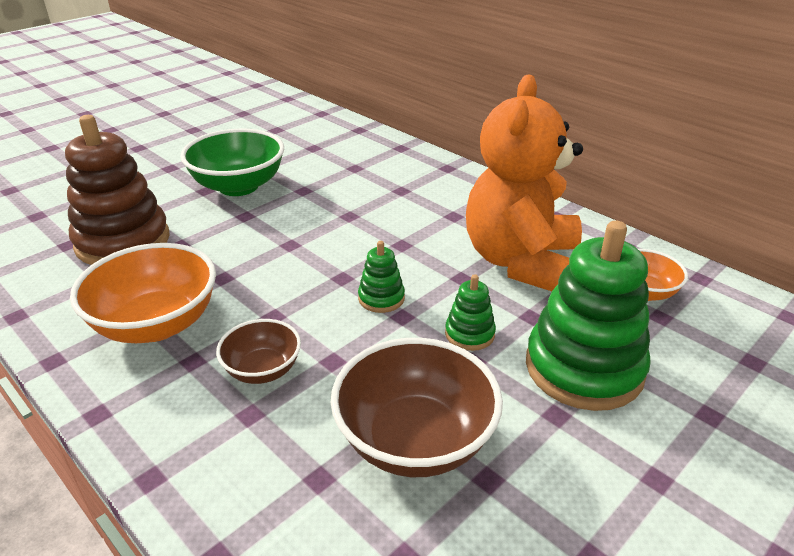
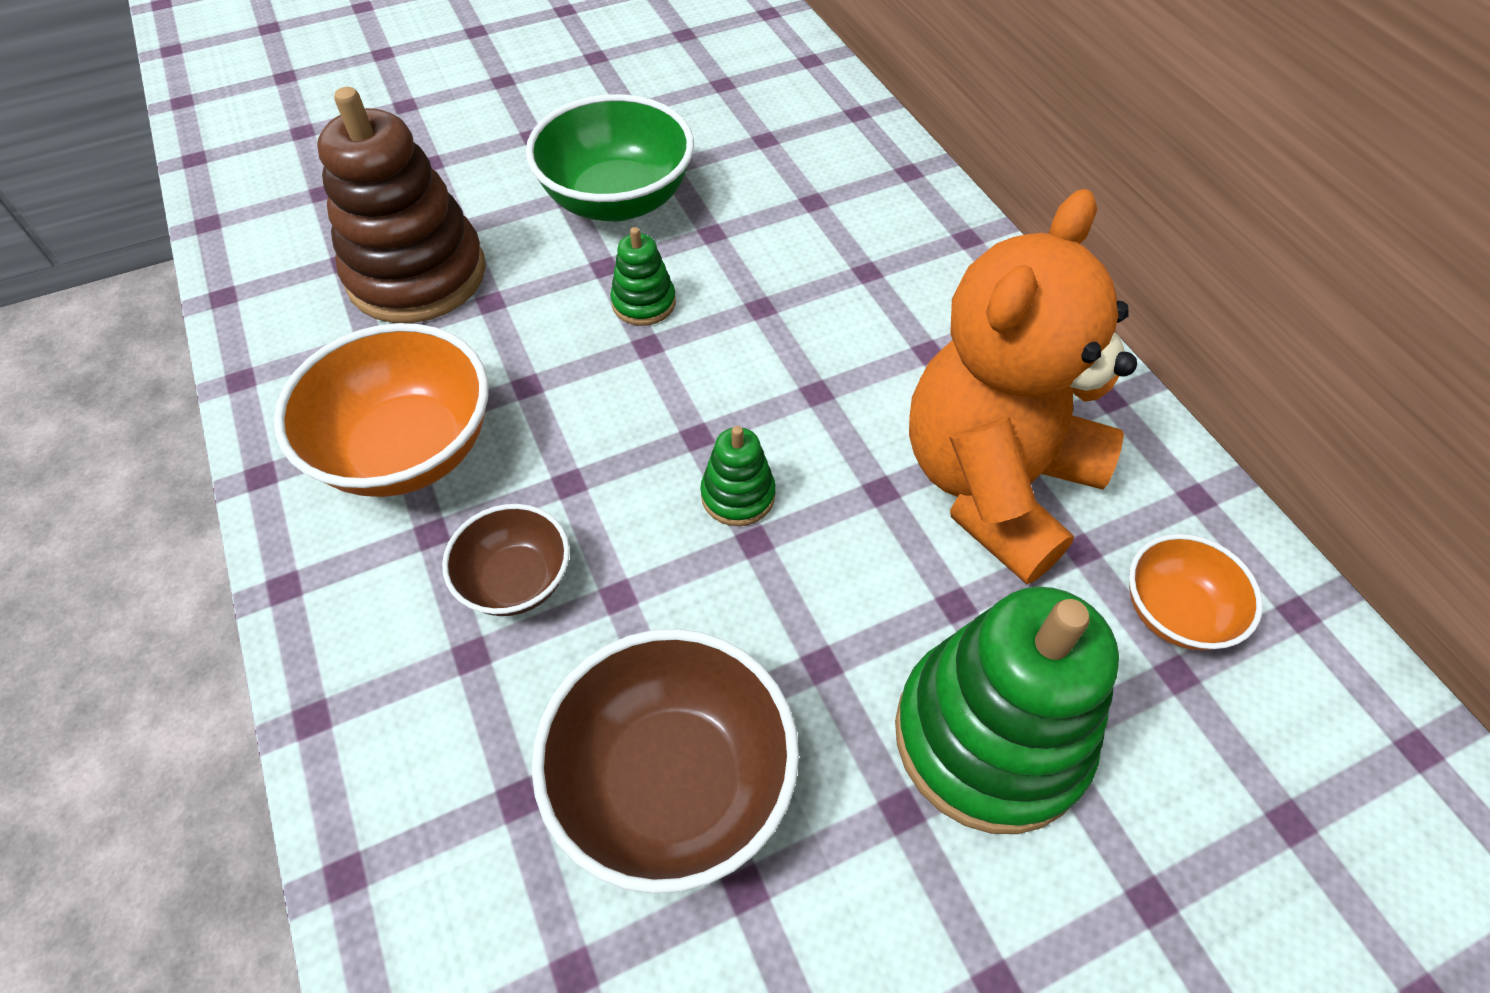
camera: 20 degrees right, 20 degrees up
green stacking toy [445,274,496,351] -> green stacking toy moved to [610,227,676,326]

